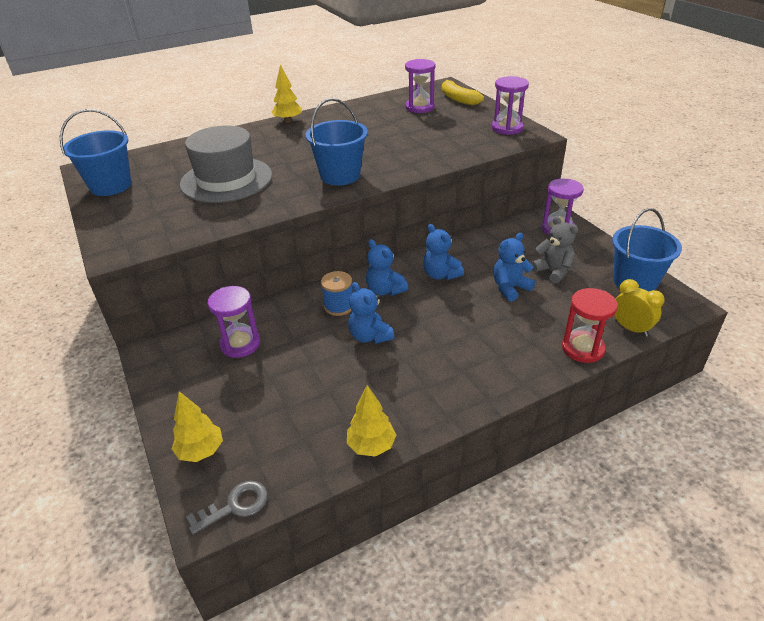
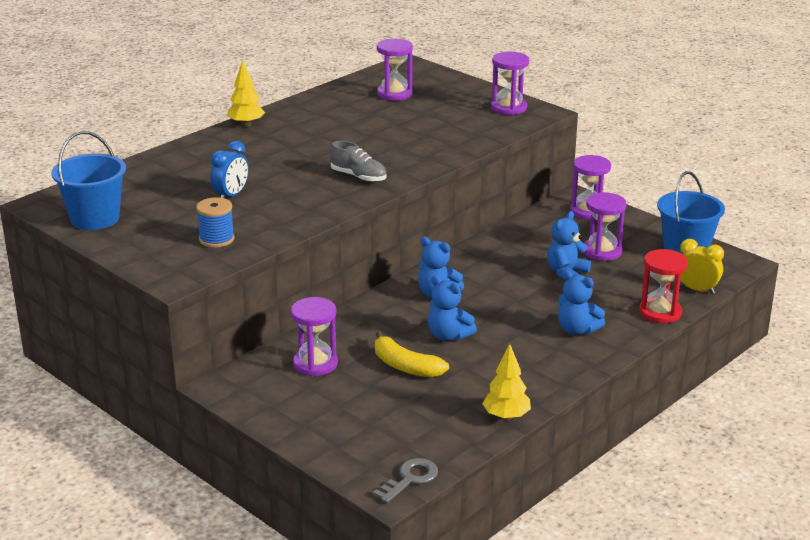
camera: 20 degrees left, 10 degrees down
yellow tree [172,391,223,462] -> none
grey hat [180,126,272,203] -> blue clock [211,141,249,198]
blue bucket [305,98,368,185] -> grey shoe [330,141,387,182]
blue spool [321,271,353,316] -> blue spool moved to [196,197,234,248]
blue teddy bear [423,224,464,280] -> blue teddy bear moved to [558,270,605,335]
yellow banana [442,79,484,105] -> yellow banana moved to [375,331,449,378]
grey teddy bear [531,216,578,284] -> purple hourglass [584,192,626,261]

